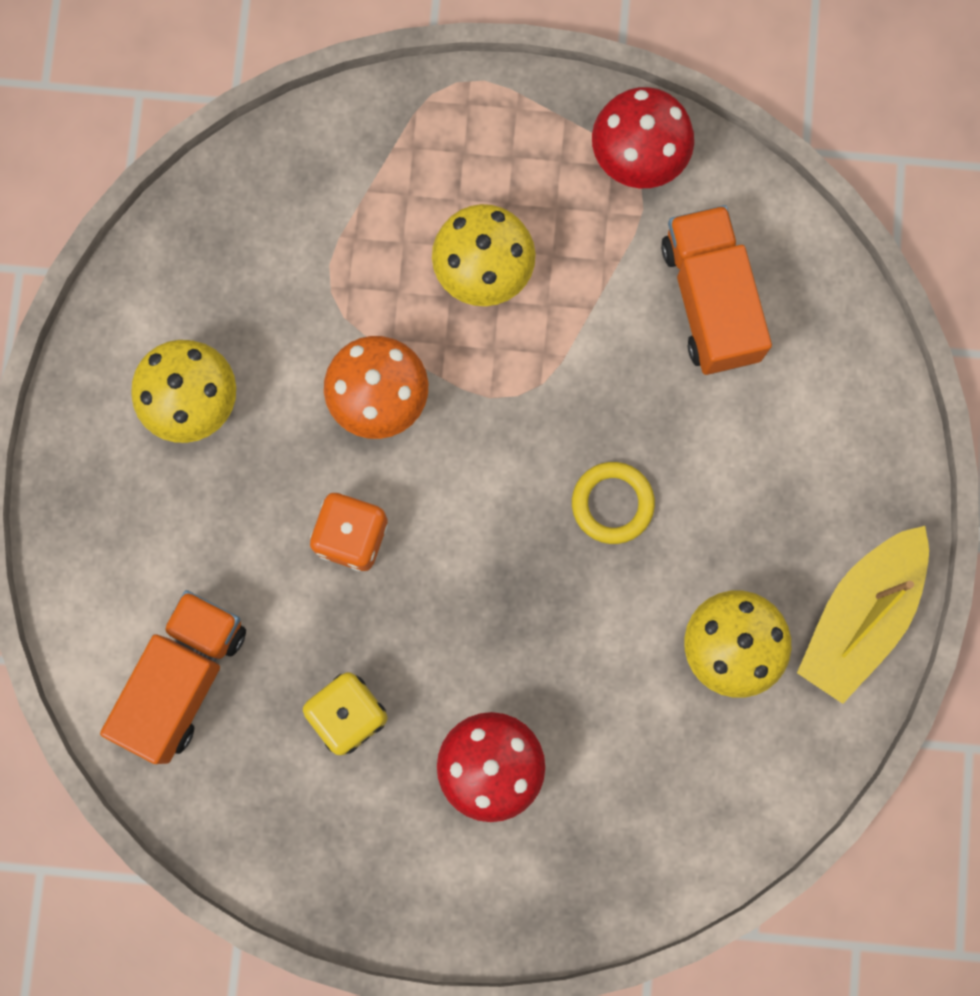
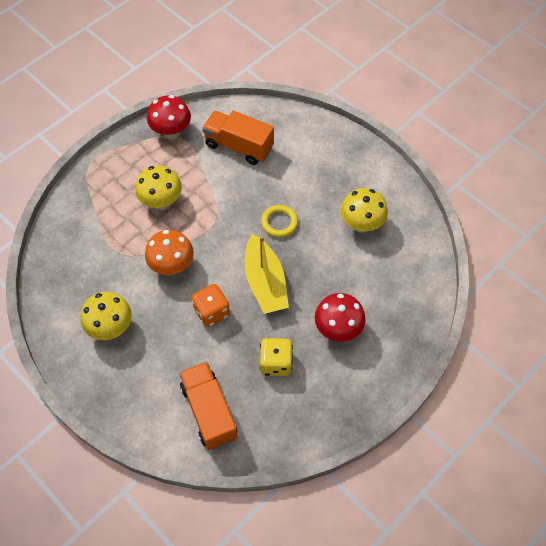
camera: 50 degrees left, 20 degrees down
yellow boat [797,526,929,704] -> yellow boat moved to [244,234,289,314]

